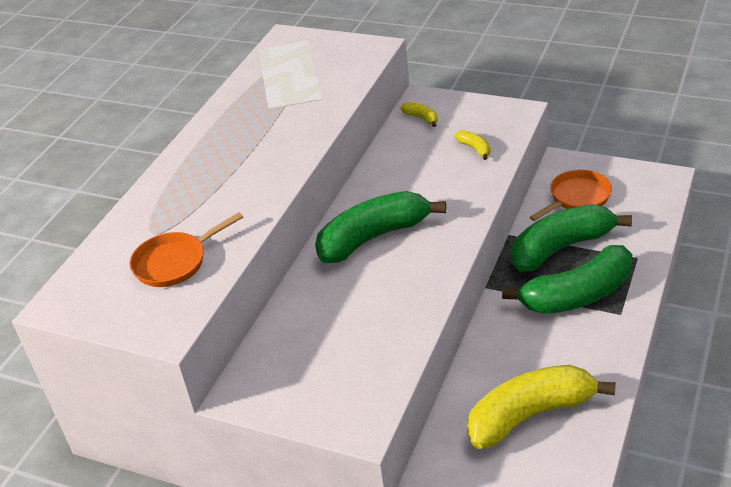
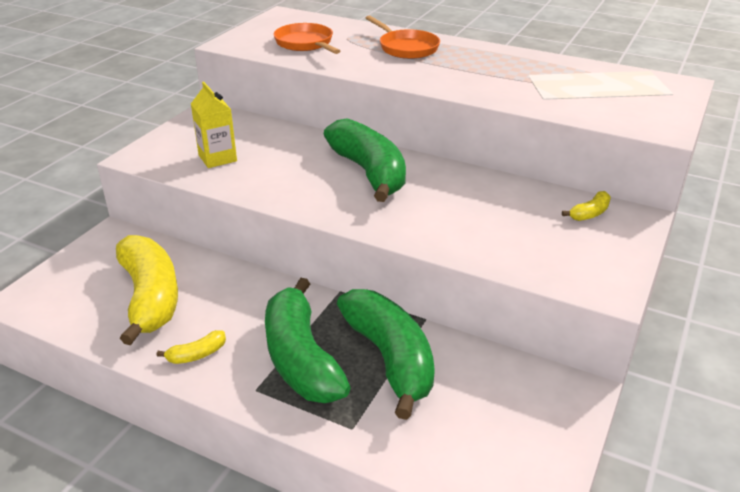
camera: 90 degrees right, 5 degrees down
yellow banana [454,130,491,160] -> yellow banana moved to [157,330,226,364]
orange pan [530,170,612,221] -> orange pan moved to [366,15,440,59]
none -> yellow carton [191,82,237,168]

